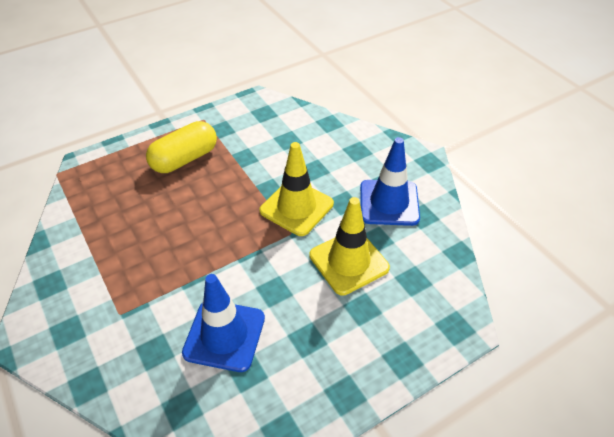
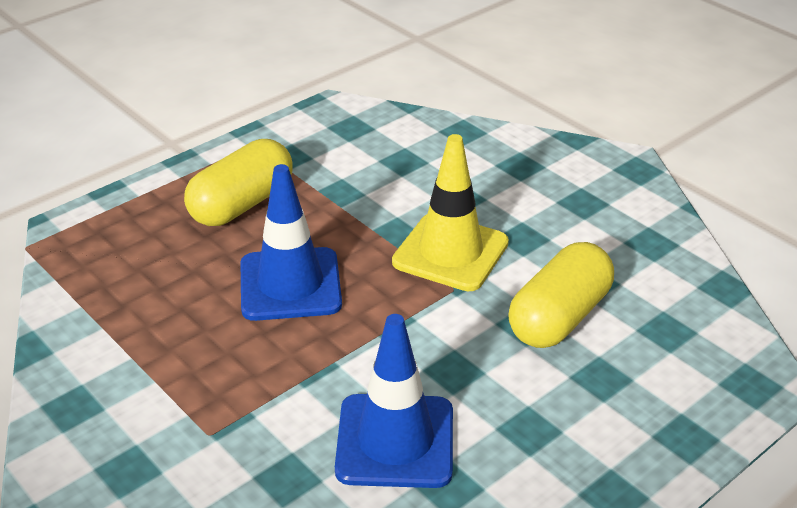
camera: 10 degrees left, 10 degrees down
yellow traffic cone [309,197,390,295] -> yellow capsule [508,242,614,348]
blue traffic cone [360,137,420,226] -> blue traffic cone moved to [240,164,342,321]

